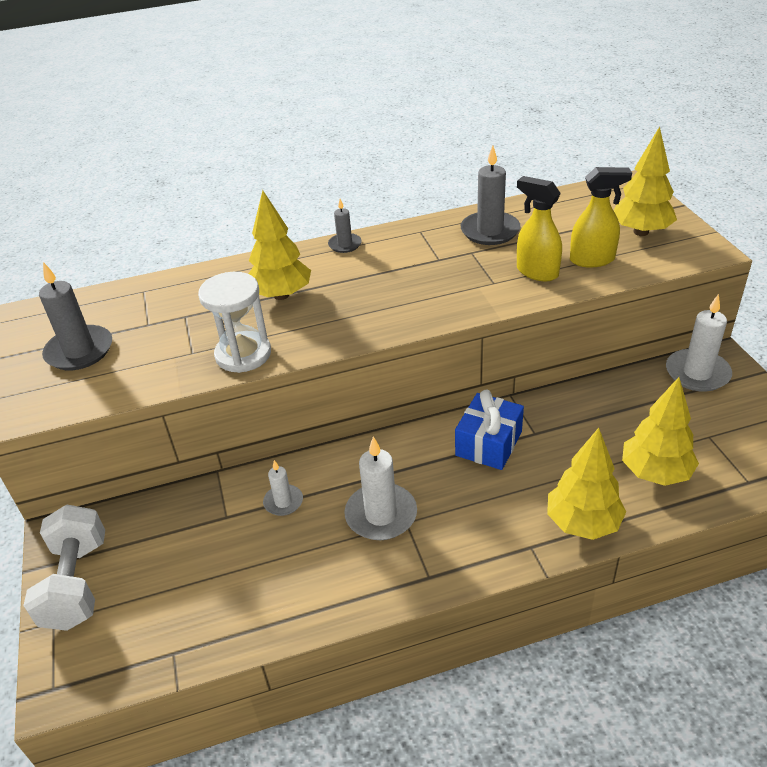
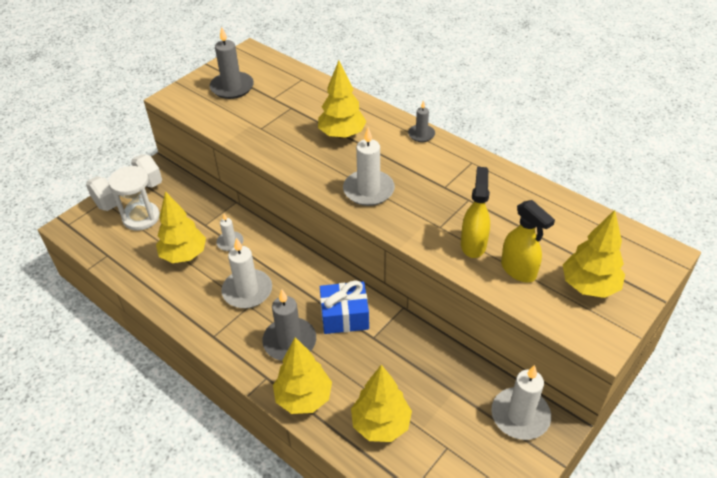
camera: 55 degrees right, 5 degrees up
white hourglass [198,272,271,373] -> white hourglass moved to [108,166,160,231]
grey candle [461,145,521,245] -> grey candle moved to [262,289,316,361]
none -> yellow tree [156,191,206,263]
none -> white candle [343,128,395,206]

